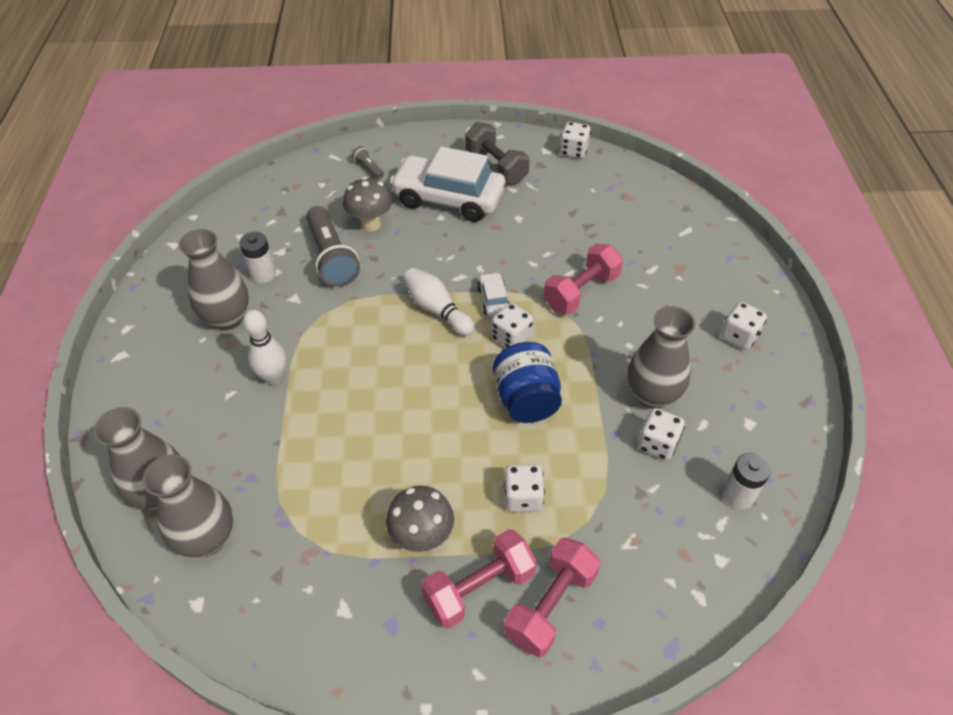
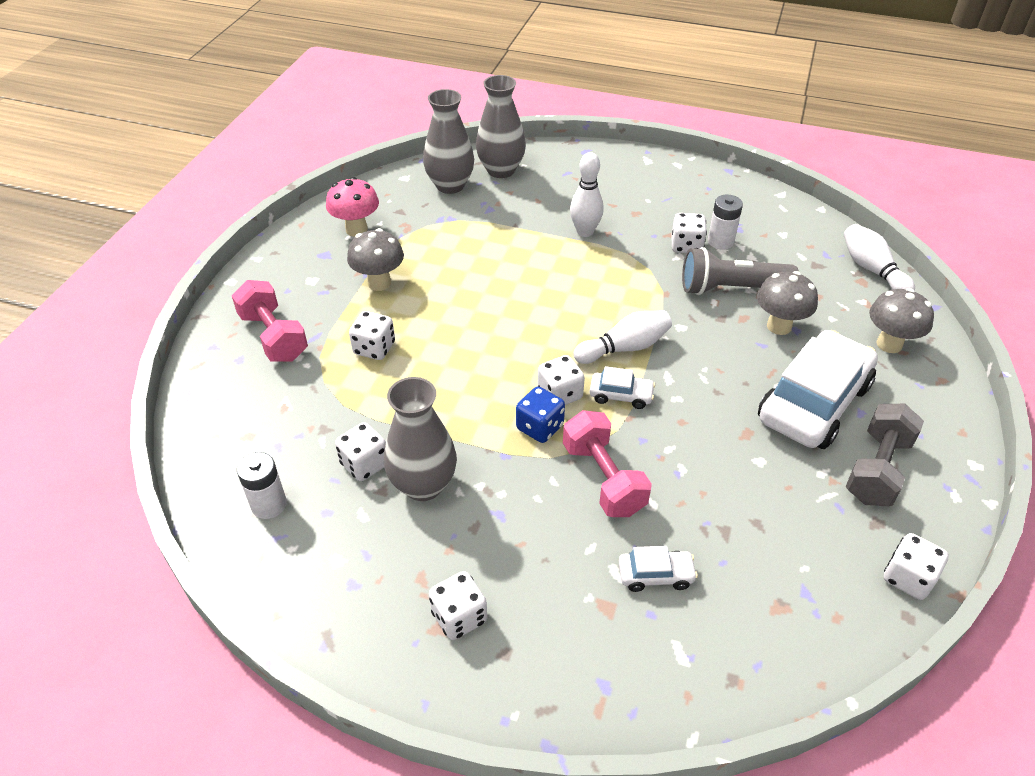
camera: 110 degrees right, 5 degrees down
grey vase [179,229,249,330] -> none
grey flashlight [352,146,384,179] -> grey mushroom [869,288,934,353]
pink dumbbell [421,529,537,629] -> none
grey dumbbell [465,122,530,184] -> grey dumbbell turned 45 degrees counterclockwise [846,404,924,506]
blue jar [493,342,562,423] -> none
none -> pink mushroom [326,177,379,237]
none -> blue dice [516,386,565,443]
none -> white car [619,546,698,592]
none -> white dice [671,213,707,253]
none -> white bowling pin [843,224,915,291]

